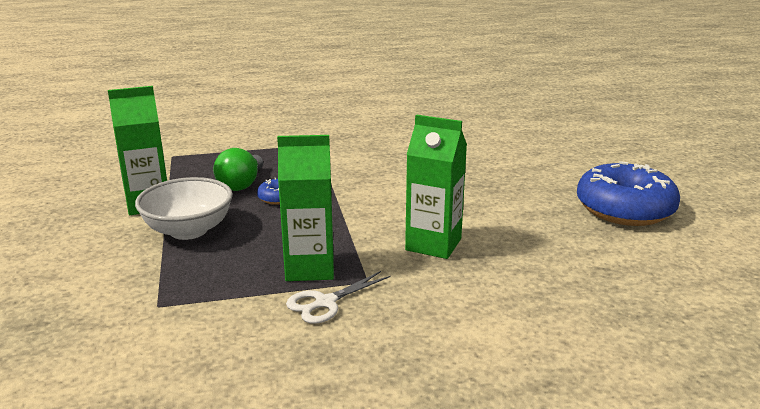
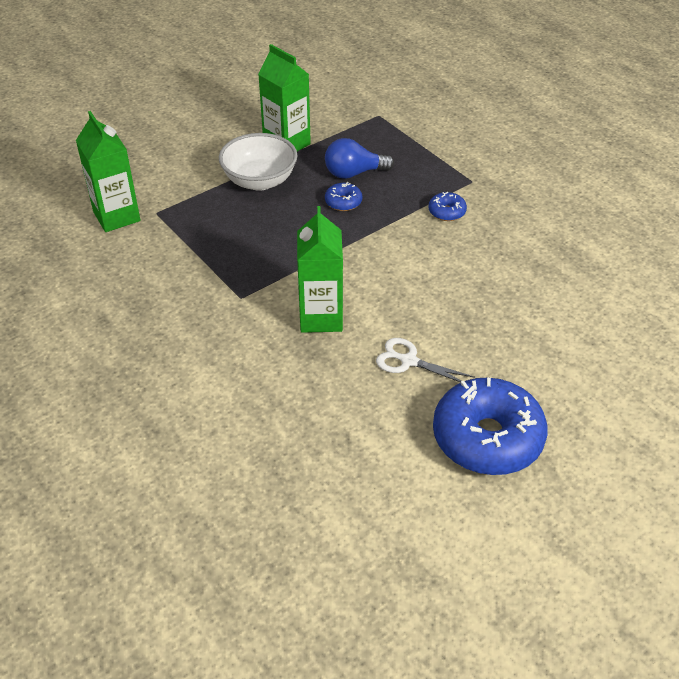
camera: 65 degrees right, 20 degrees up
green light bulb [213,148,263,191] -> blue light bulb [325,138,394,179]
green carton [277,135,334,281] -> green carton moved to [76,111,141,232]
white scissors [286,271,391,324] -> white scissors moved to [376,338,475,383]
none -> blue donut [428,192,467,221]

